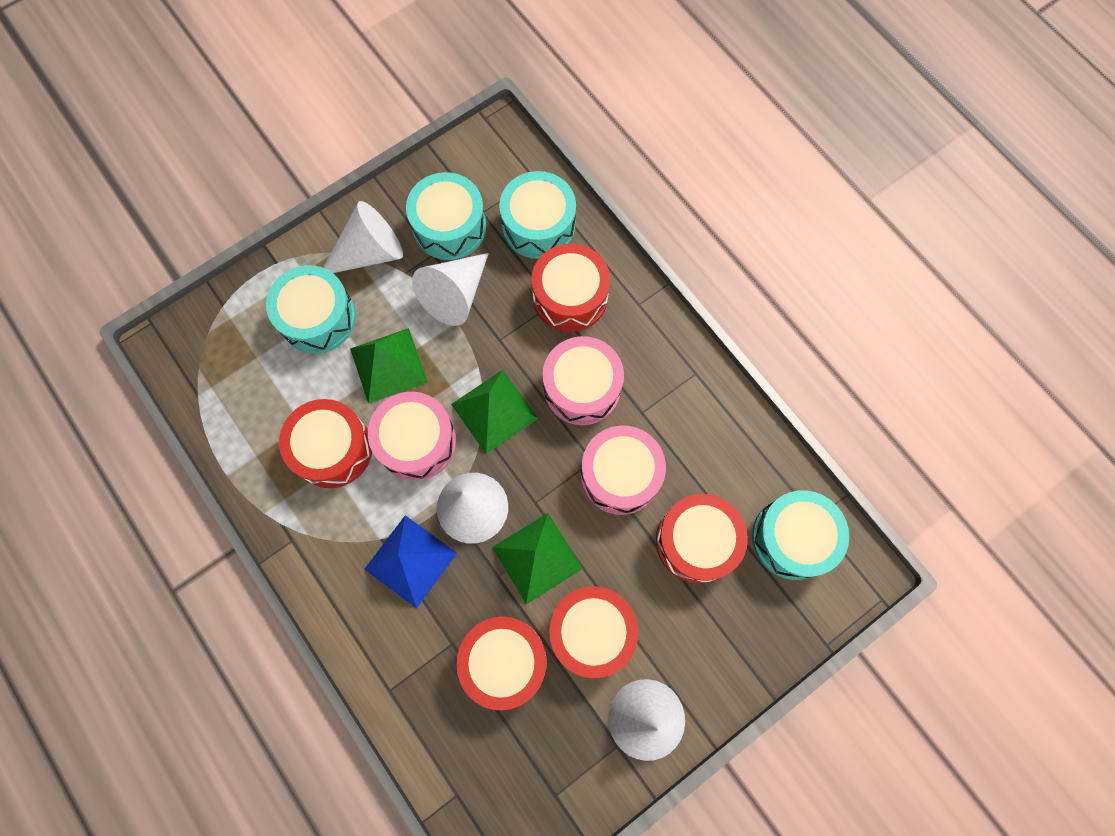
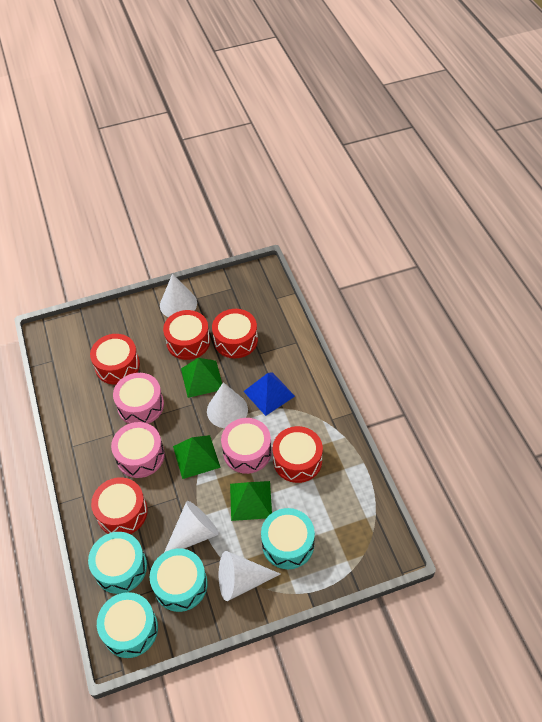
camera: 160 degrees left, 20 degrees down
turquoise drum [752,490,849,580] -> turquoise drum moved to [97,592,158,658]

